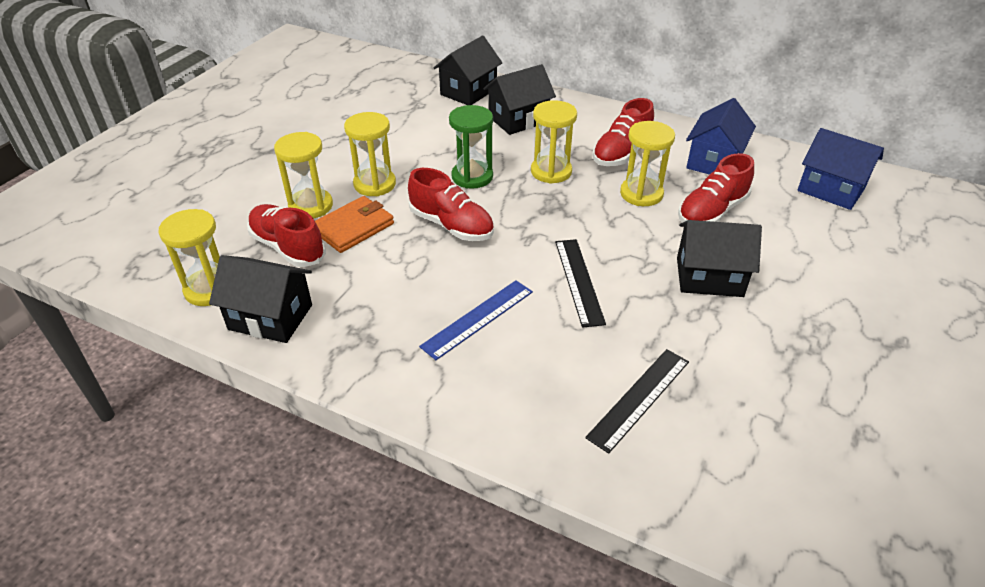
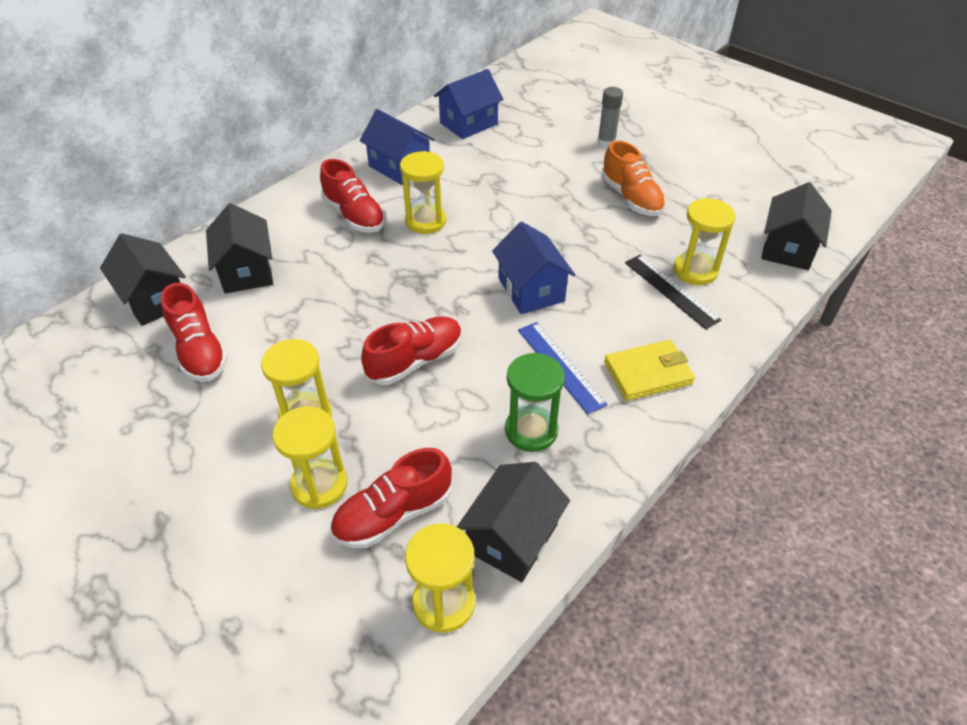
camera: 75 degrees left, 5 degrees up
orange wallet [315,196,394,253] -> none
green hourglass [449,105,493,189] -> green hourglass moved to [505,353,565,452]
yellow hourglass [531,100,577,184] -> yellow hourglass moved to [674,198,735,285]
black ruler [555,239,606,328] -> blue house [492,222,575,314]
black house [677,220,762,297] -> black house moved to [761,182,832,270]
red shoe [678,153,754,223] -> red shoe moved to [161,283,228,382]
none -> grey glue stick [597,87,623,148]
none -> orange shoe [601,140,666,216]
none -> yellow wallet [604,340,695,401]

